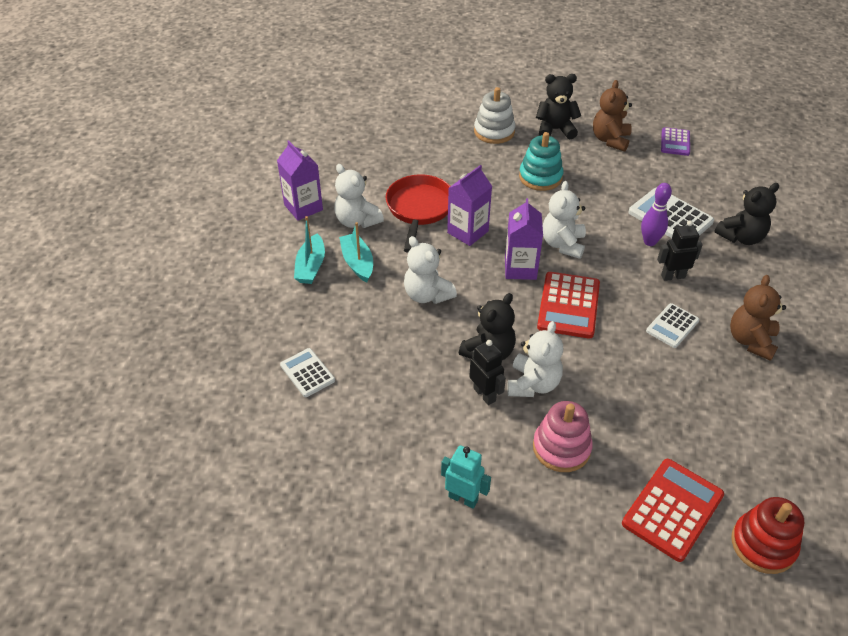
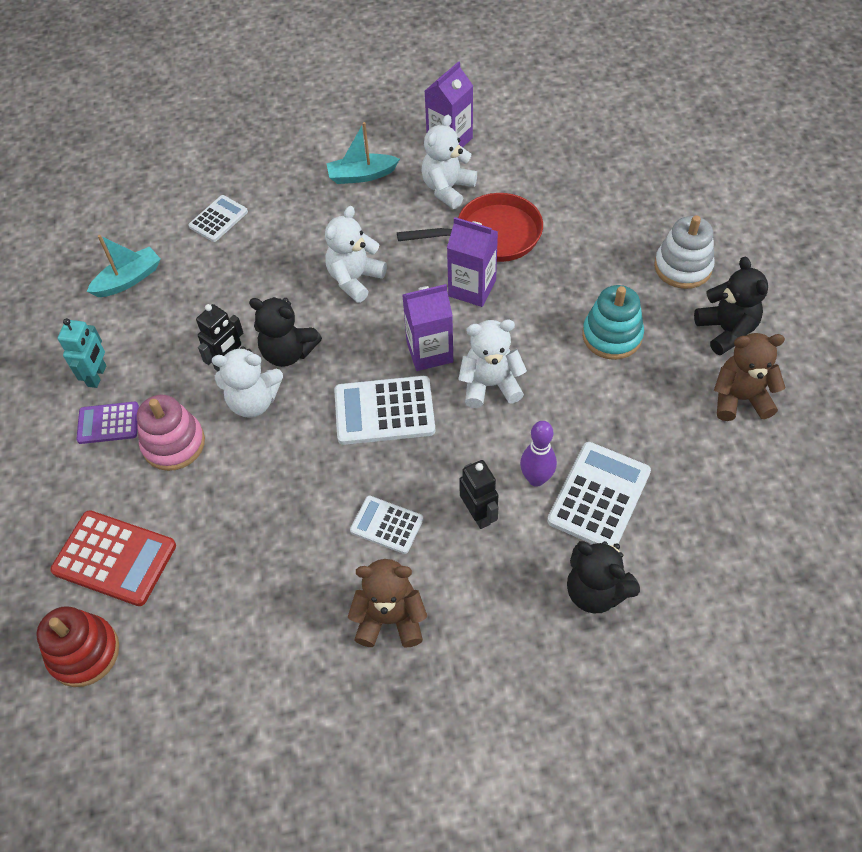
camera: 75 degrees right, 10 degrees up
turquoise boat [339,222,373,282] -> turquoise boat moved to [87,235,161,297]
red calculator [537,272,600,338] -> white calculator [334,376,435,445]
purple calculator [661,127,690,156] -> purple calculator moved to [76,402,139,444]

